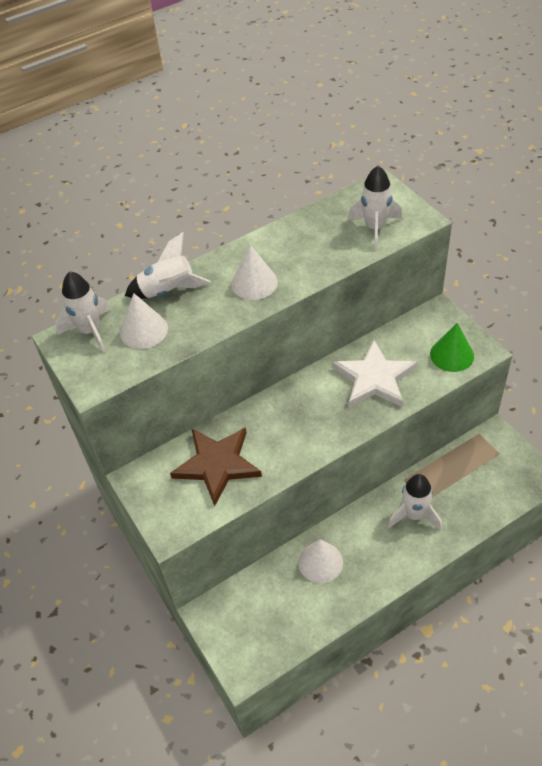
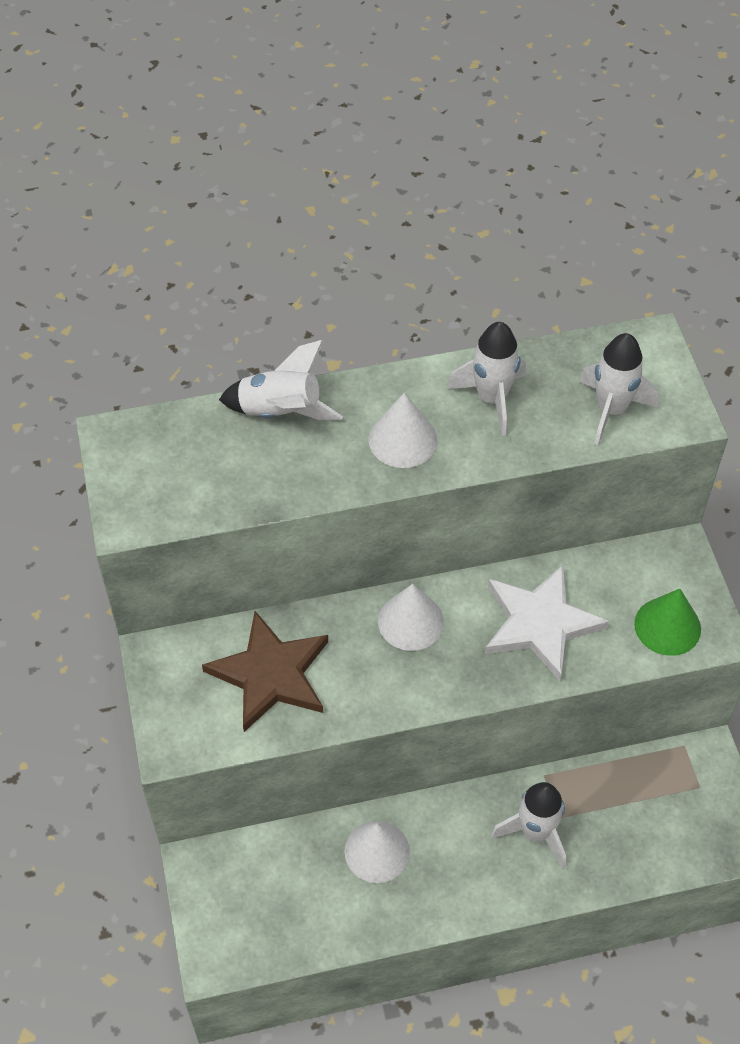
camera: 15 degrees right, 5 degrees up
white rocket [55,271,111,353] -> white rocket moved to [447,322,526,436]
white cone [120,293,168,349] -> white cone moved to [378,584,444,651]

